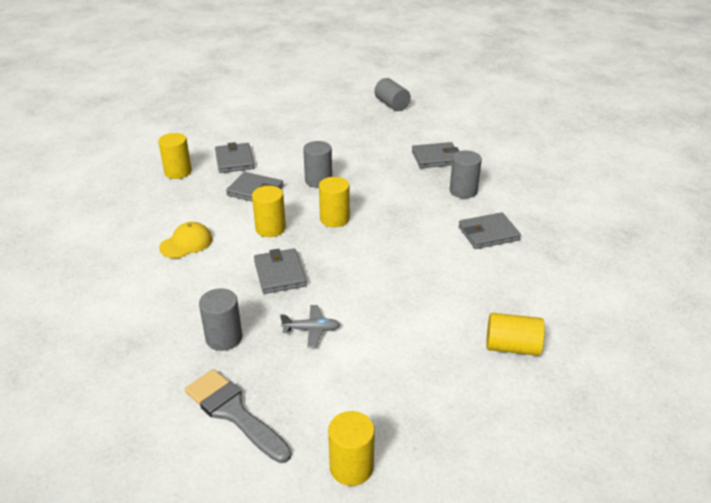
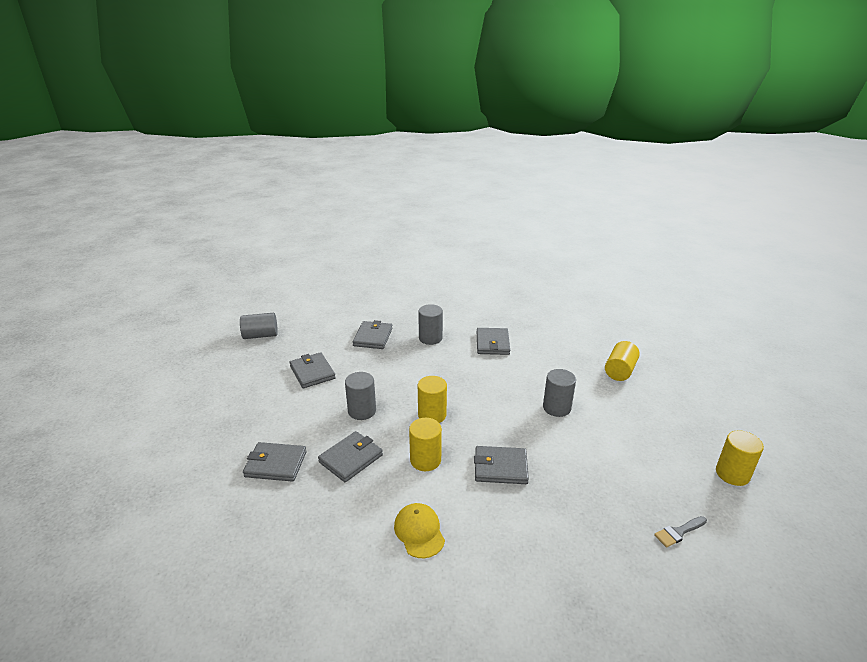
camera: 70 degrees left, 5 degrees down
yellow cylinder [158,133,192,179] -> none
grey brush [185,369,292,463] -> grey brush [654,516,707,548], size x0.51
grey cylinder [199,288,242,351] -> grey cylinder moved to [543,369,576,417]
grey plane [280,305,340,348] -> none
none -> grey wallet [289,352,336,388]

